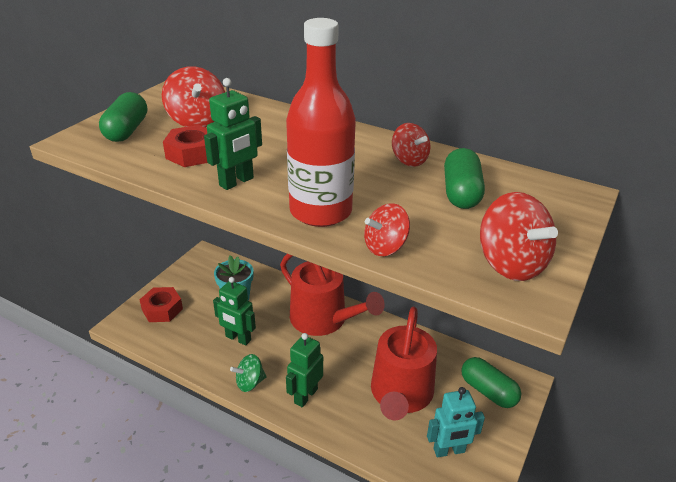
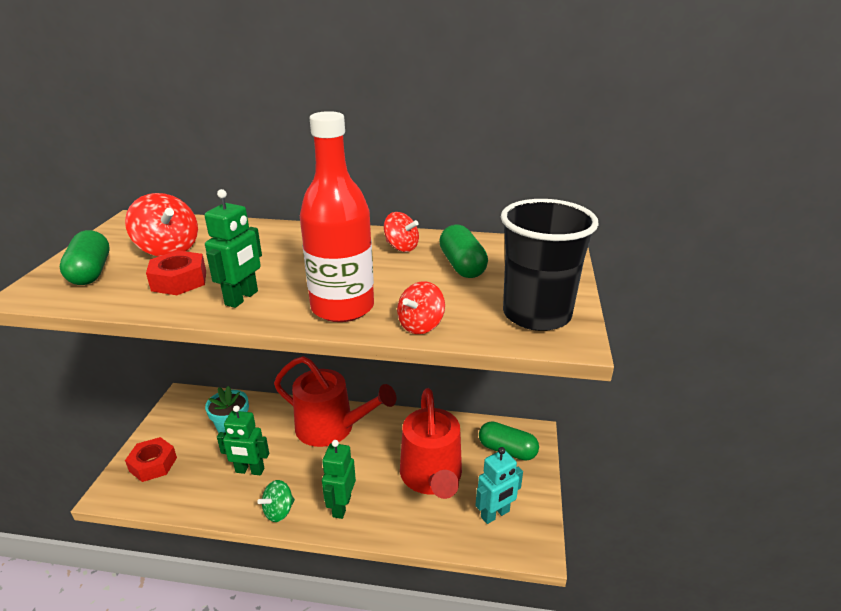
camera: 20 degrees left, 5 degrees down
red spinning top [480,192,558,281] -> black cup [501,199,599,331]

